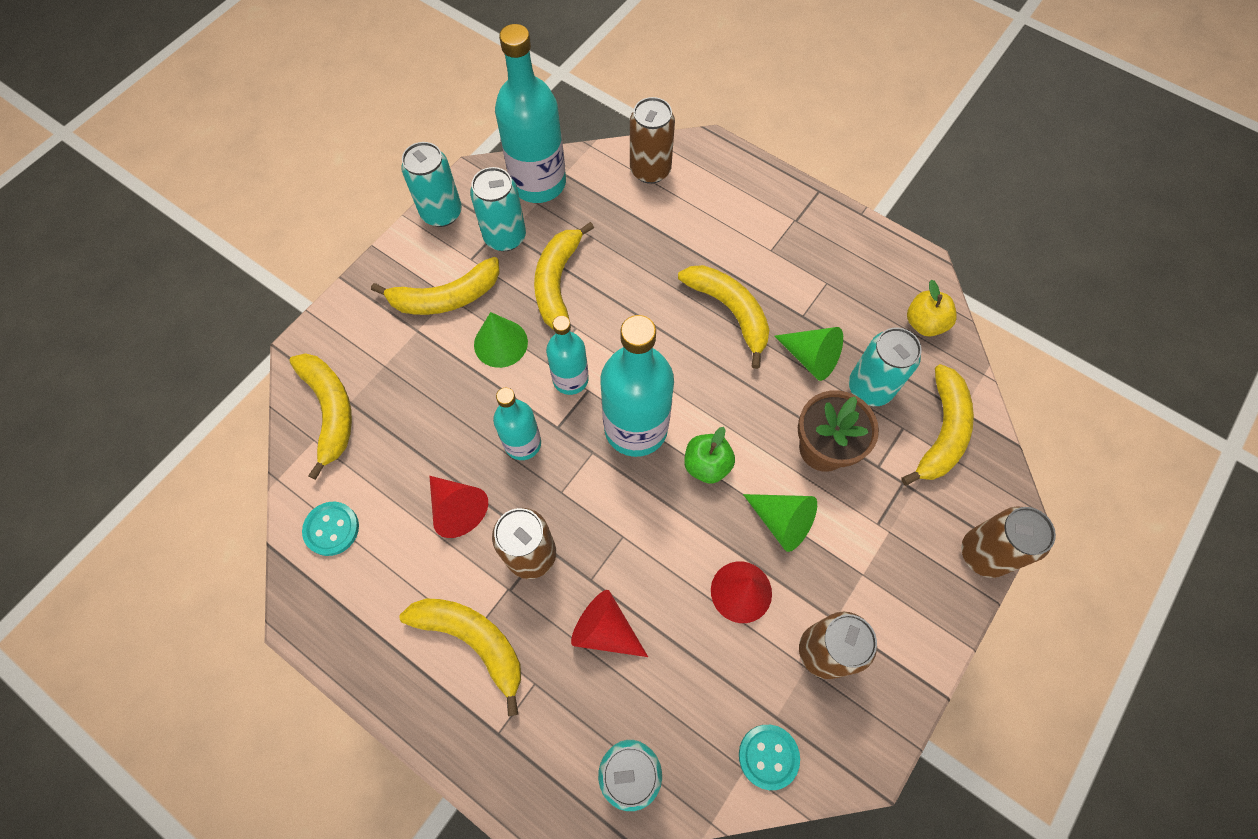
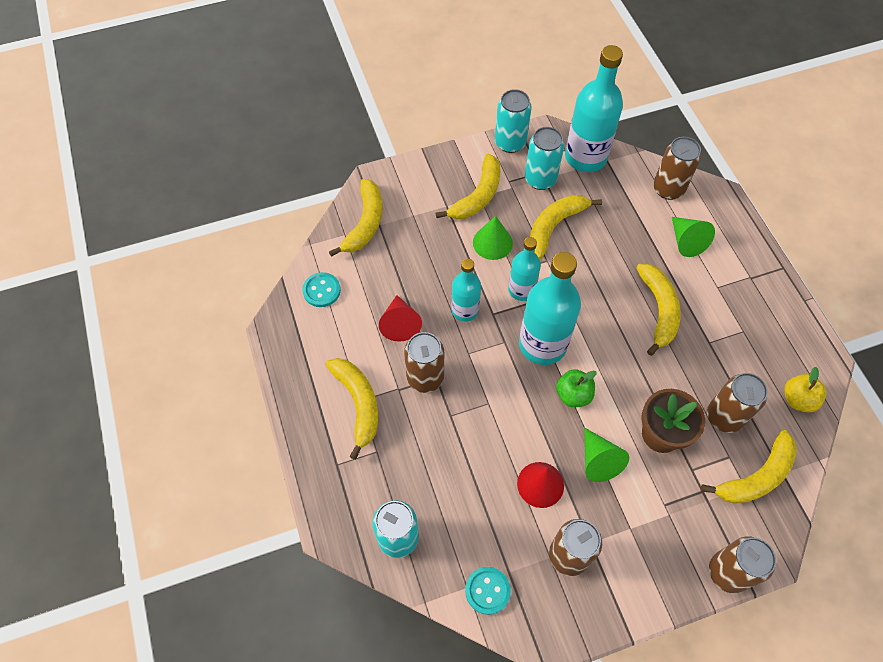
camera: 35 degrees right, 5 degrees down
yellow banana [371,257,499,315] -> yellow banana turned 75 degrees counterclockwise [435,154,500,219]
red cone [571,590,648,657] -> none
green cone [774,327,843,381] -> green cone moved to [672,217,715,257]
turquoise can [849,328,922,406] -> brown can [707,373,768,433]

